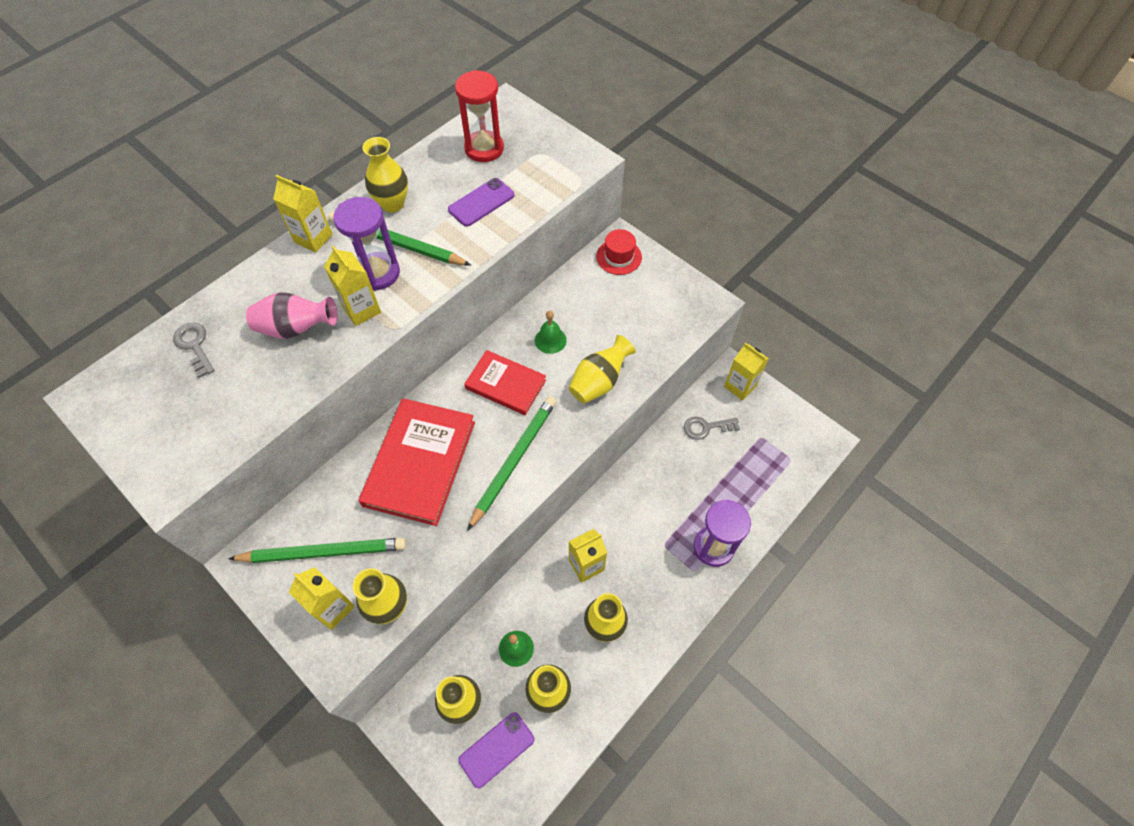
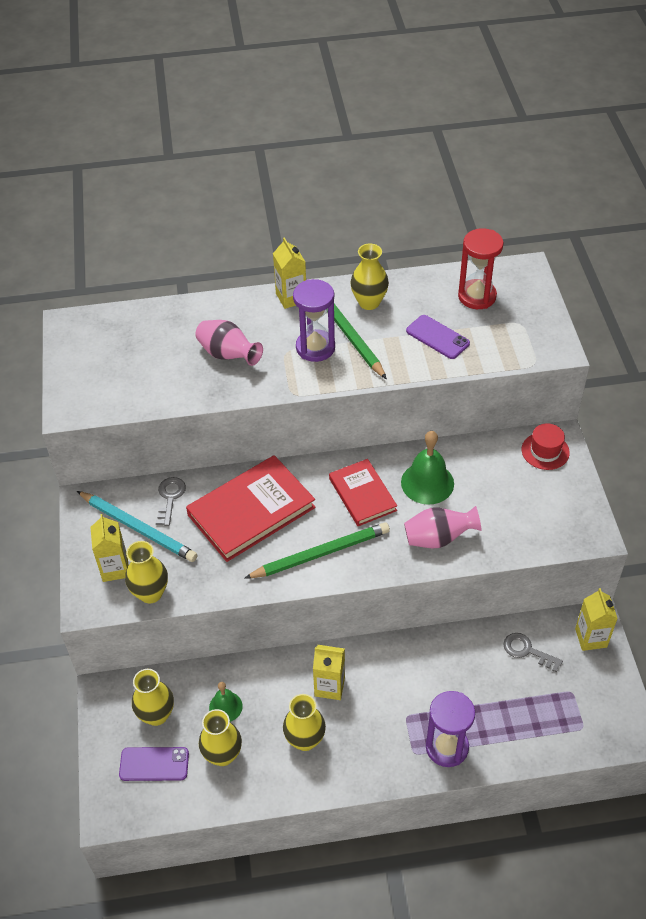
camera: 40 degrees right, 10 degrees down
grey key [173,323,215,378] -> grey key moved to [156,477,186,526]
green pencil [228,538,406,563] -> turquoise pencil [77,491,198,562]
yellow carton [324,246,381,326] -> none
purple phone [448,178,515,227] -> purple phone turned 45 degrees clockwise [406,315,470,359]
green bell [535,311,567,354] -> green bell [401,431,454,505], size x1.67
yellow vase [569,335,636,404] -> pink vase [404,506,481,548]

